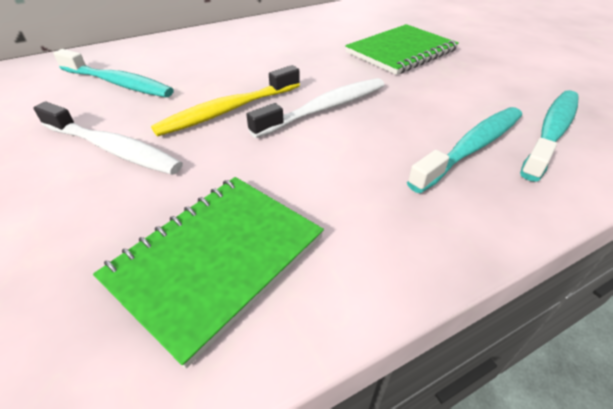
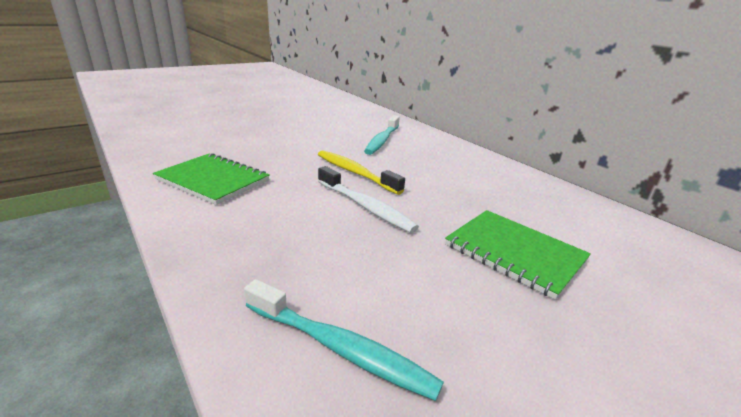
camera: 80 degrees right, 15 degrees down
white toothbrush [34,102,183,175] -> none
turquoise toothbrush [407,107,522,193] -> none

